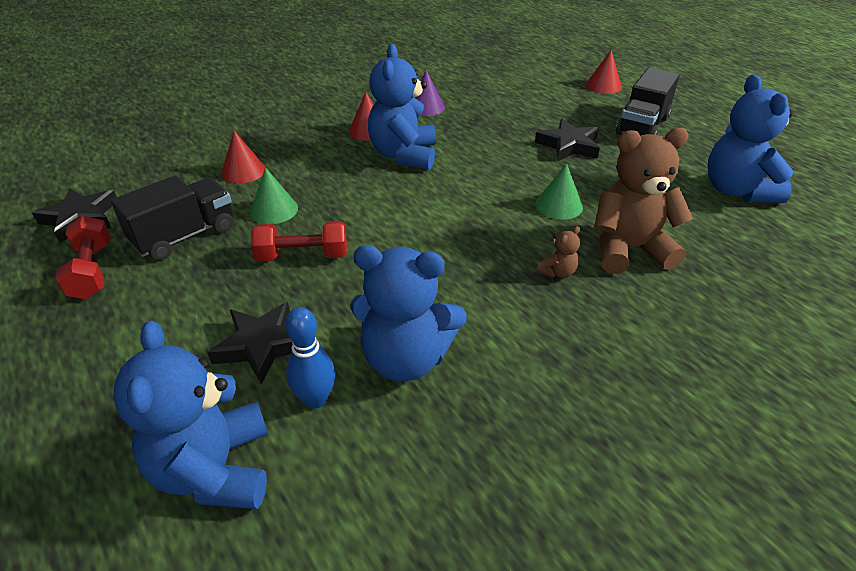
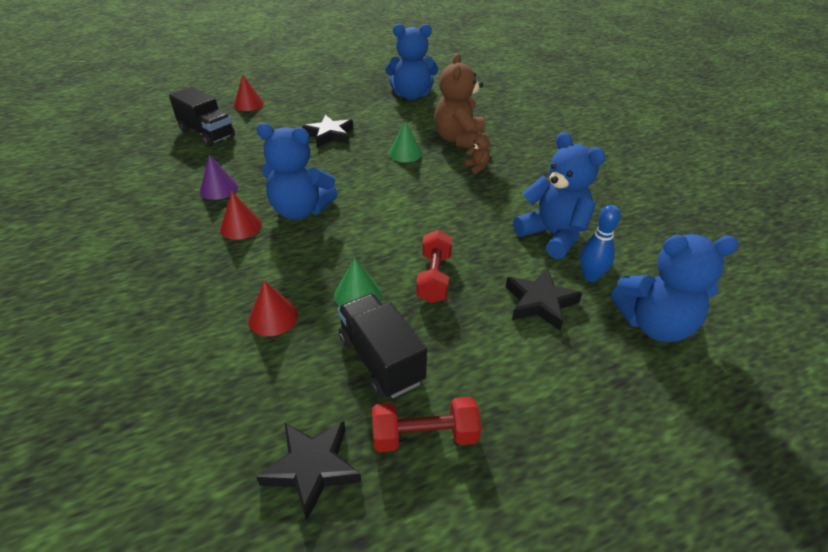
camera: 80 degrees left, 0 degrees up
blue teddy bear [350,245,467,381] -> blue teddy bear turned 60 degrees counterclockwise [513,132,605,259]
black truck [616,67,680,136] -> black truck moved to [169,87,235,147]

